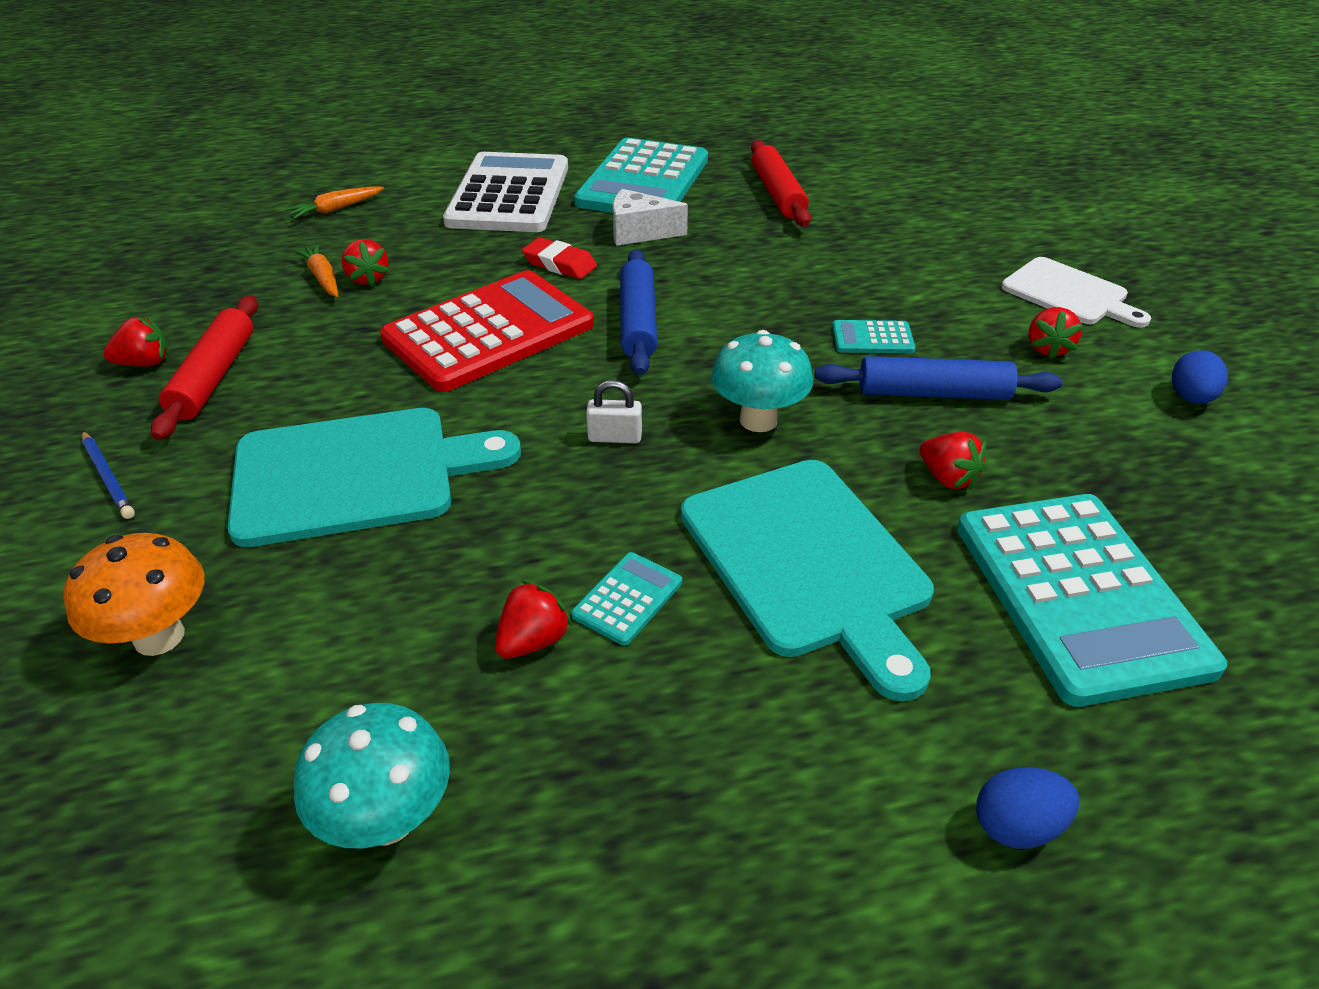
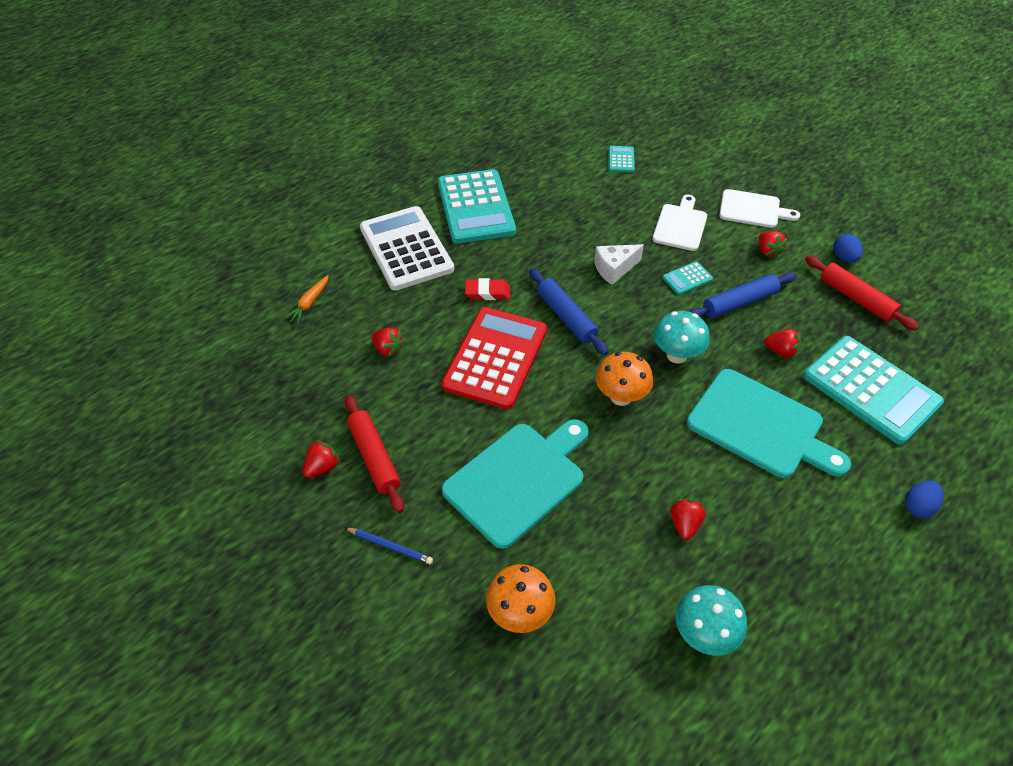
camera: 30 degrees left, 10 degrees up
orange carrot [294,244,338,297] -> none
turquoise calculator [571,552,682,646] -> turquoise calculator moved to [609,146,635,172]
white padlock [586,380,642,443] -> orange mushroom [596,352,653,406]
white cheese [613,189,688,246] -> white cheese moved to [594,244,644,285]
red rolling pin [751,140,811,227] -> red rolling pin moved to [805,255,919,331]
none -> white cutting board [653,195,707,251]

